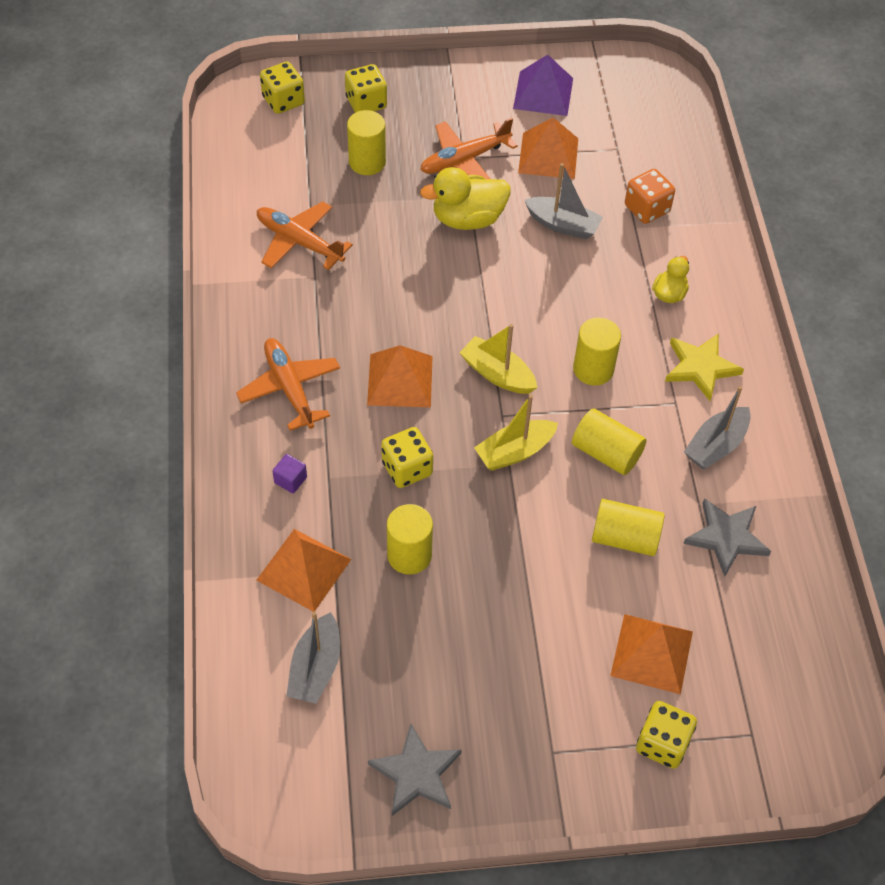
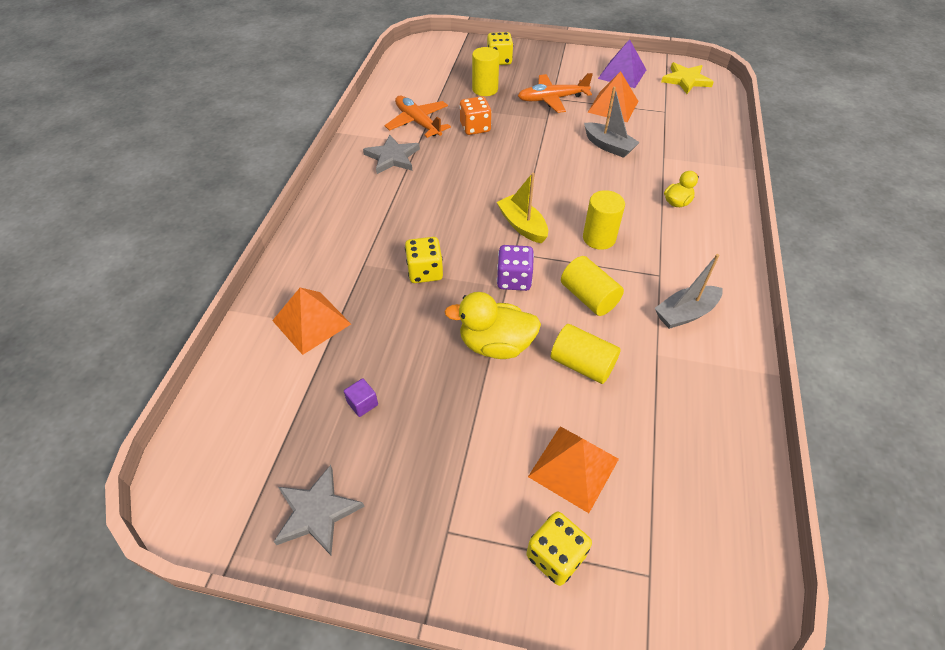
camera: 20 degrees right, 5 degrees down
orange plane [236,338,340,431] -> none
yellow dice [260,61,305,114] -> none
purple cube [272,454,307,493] -> purple cube moved to [344,378,378,417]
grey boat [286,612,340,704] -> none
orange pyramid [367,345,433,407] -> none
yellow cylinder [387,504,433,574] -> none
yellow duck [420,167,511,230] -> yellow duck moved to [444,292,541,359]
yellow boat [474,395,558,471] -> purple dice [497,245,534,291]
orange dice [625,169,675,224] -> orange dice moved to [460,96,491,135]
yellow star [665,333,744,401] -> yellow star moved to [661,62,714,94]
grey star [683,498,771,577] -> grey star moved to [363,135,420,174]

